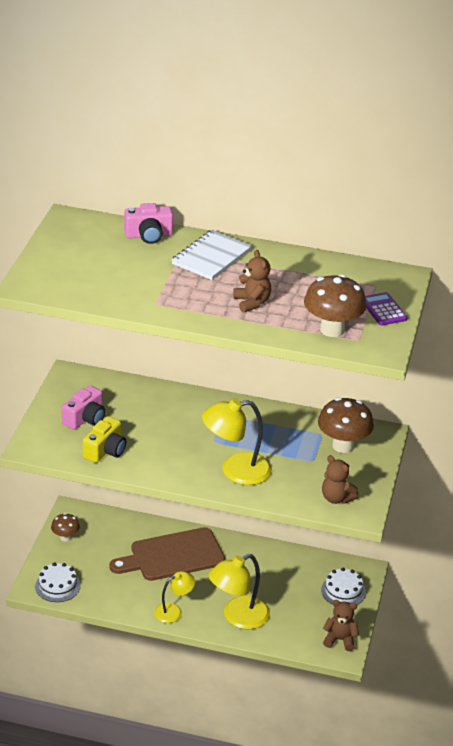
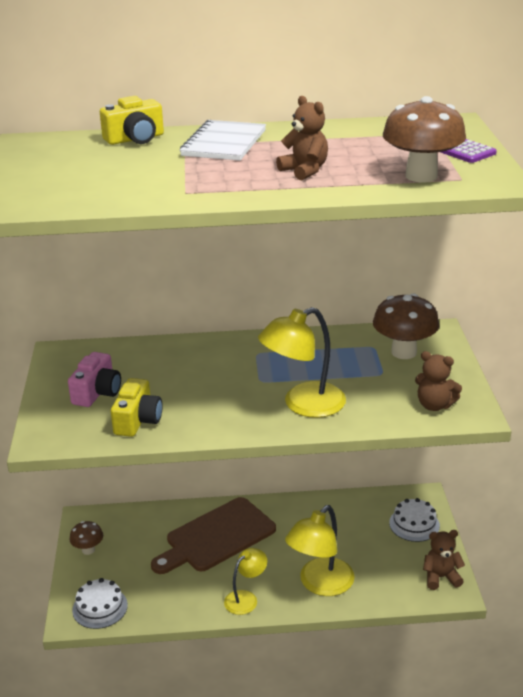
camera: 15 degrees left, 5 degrees down
pink camera [124,203,173,244] -> yellow camera [100,96,164,145]

